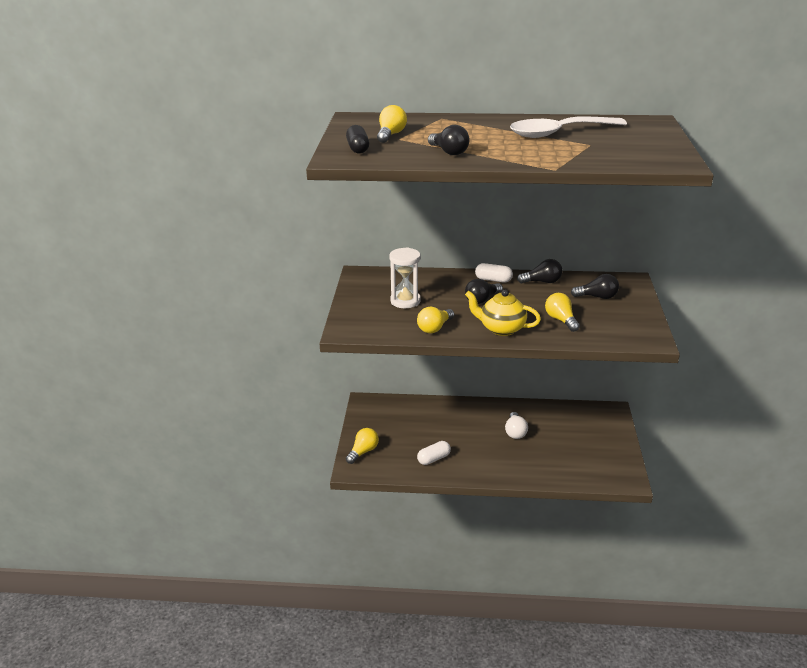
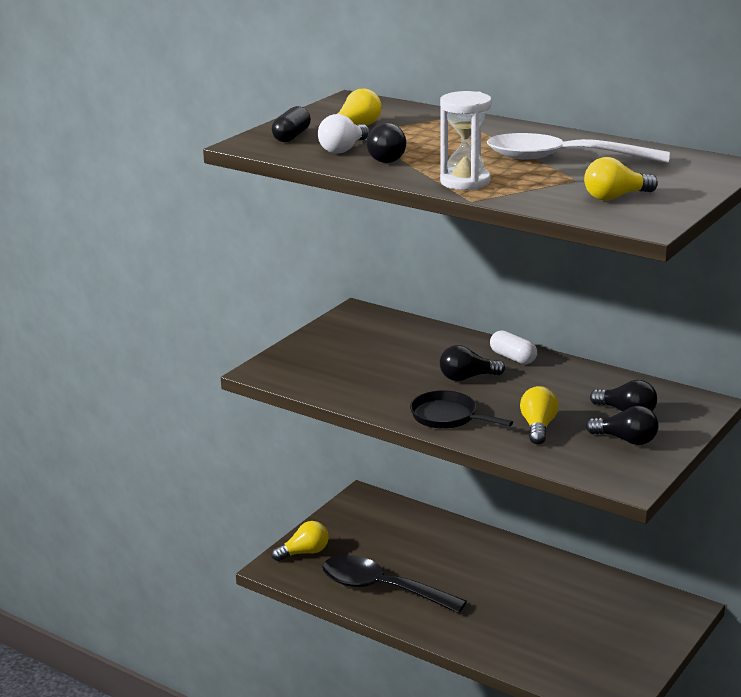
camera: 30 degrees right, 5 degrees down
white hourglass [389,247,421,308] -> white hourglass moved to [440,91,492,190]
yellow light bulb [417,307,454,333] -> yellow light bulb moved to [584,157,658,201]
white capsule [417,441,451,465] -> black spoon [322,555,467,614]
yellow teapot [465,290,541,336] -> black pan [410,390,513,429]
white light bulb [505,412,528,439] -> white light bulb moved to [318,114,369,153]
black light bulb [517,259,563,283] -> black light bulb moved to [586,406,659,445]

